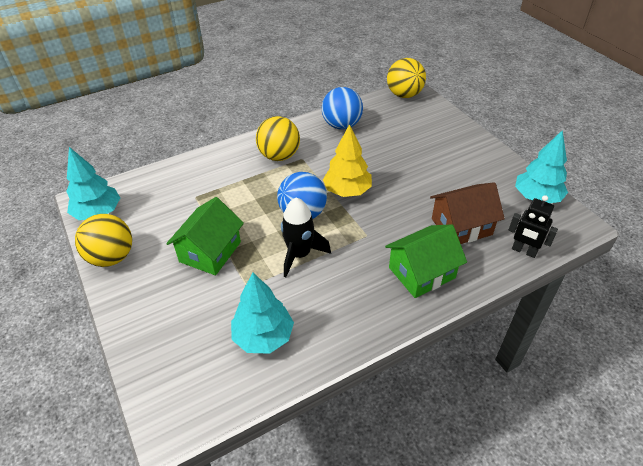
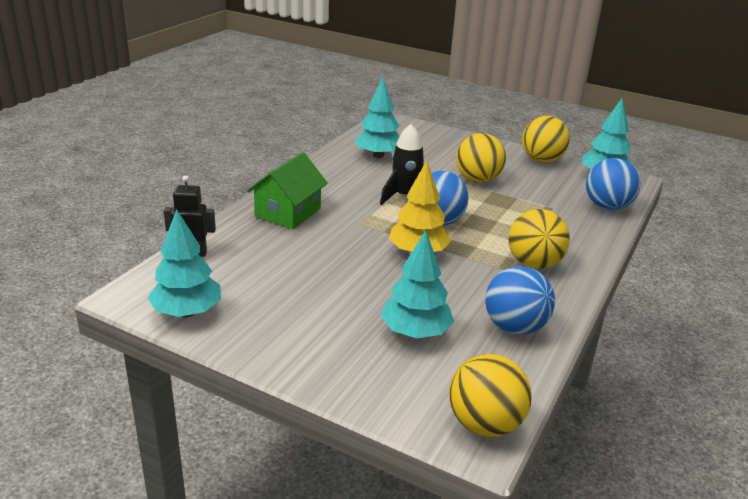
camera: 145 degrees right, 15 degrees down
green house [166,197,244,275] -> yellow ball [456,133,506,183]
brown house [430,182,505,244] -> none
none -> turquoise tree [381,230,454,338]
none -> blue ball [586,158,641,210]

